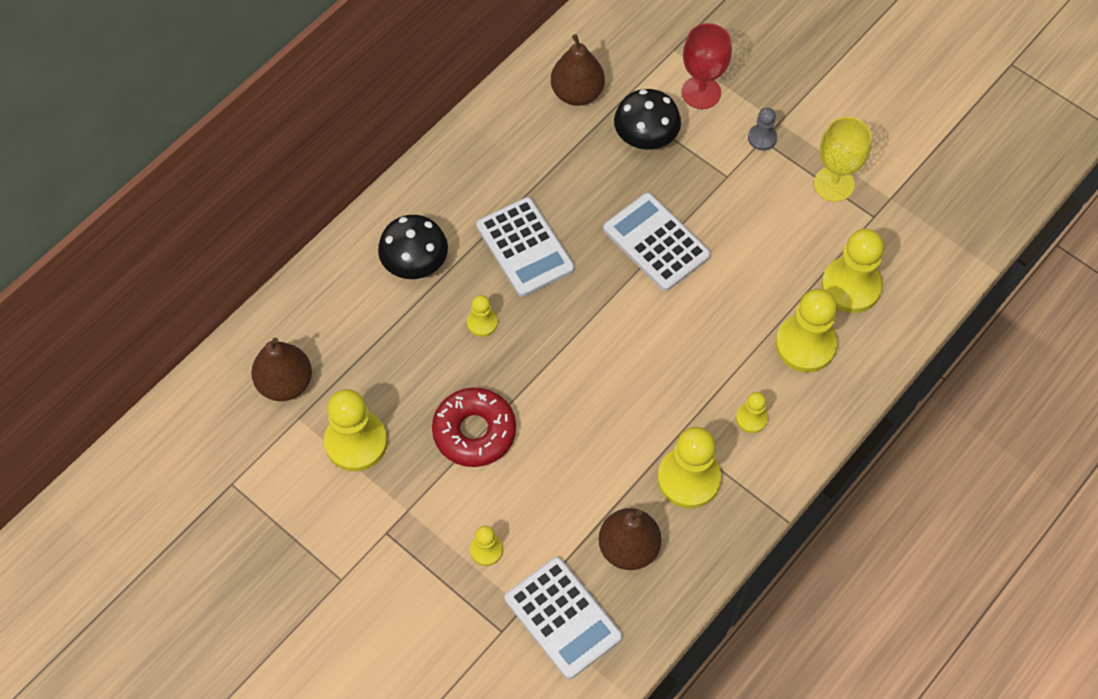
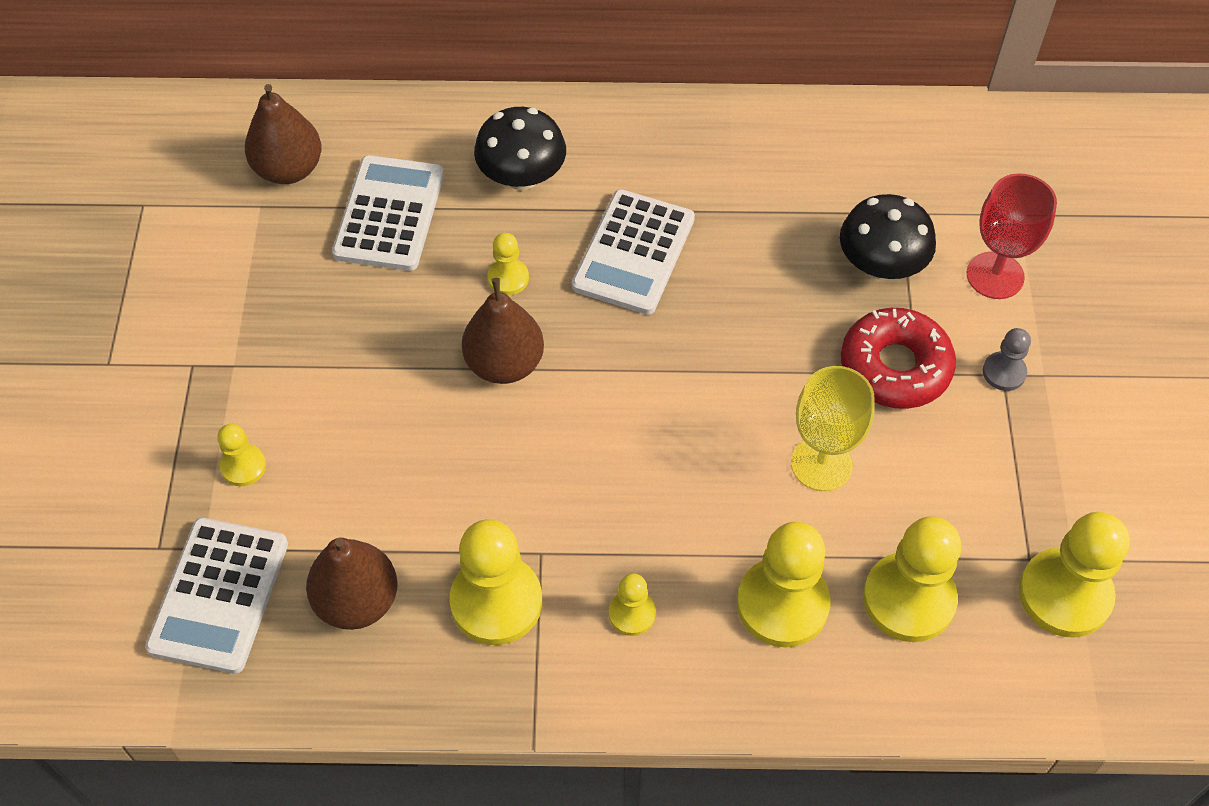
camera: 50 degrees right, 5 degrees down
yellow pawn [324,389,387,471] -> yellow pawn moved to [1019,512,1130,638]
red donut [432,387,516,467] -> red donut moved to [841,308,956,409]
brown pear [551,34,605,106] -> brown pear moved to [462,278,544,384]
white calculator [603,193,711,291] -> white calculator moved to [332,155,444,271]
yellow goblet [814,117,872,202] -> yellow goblet moved to [791,366,875,491]

